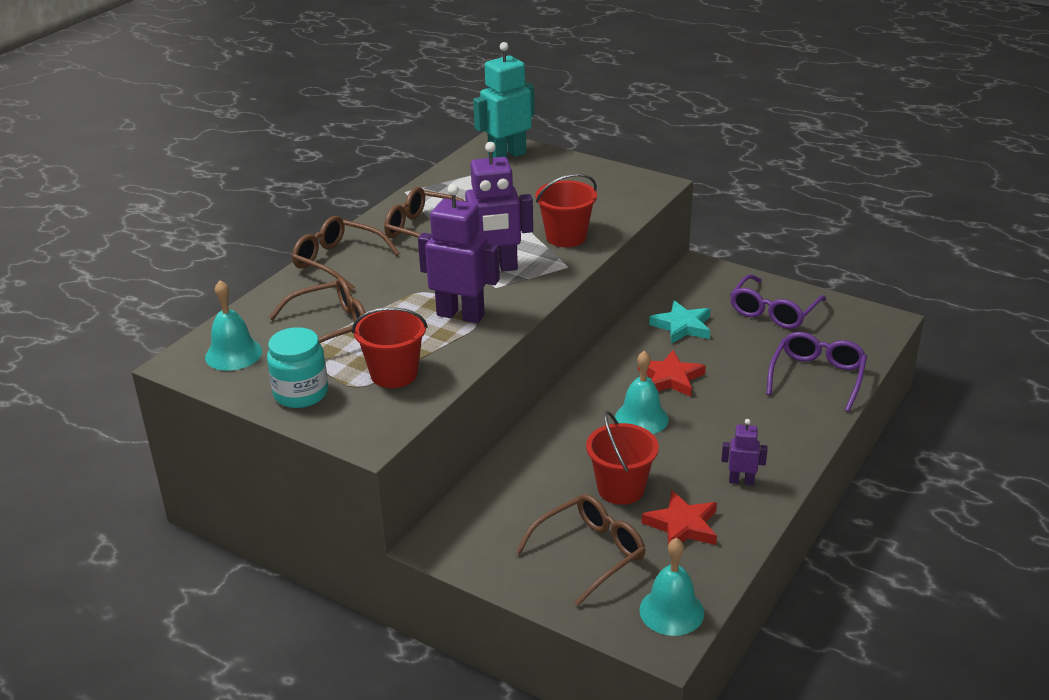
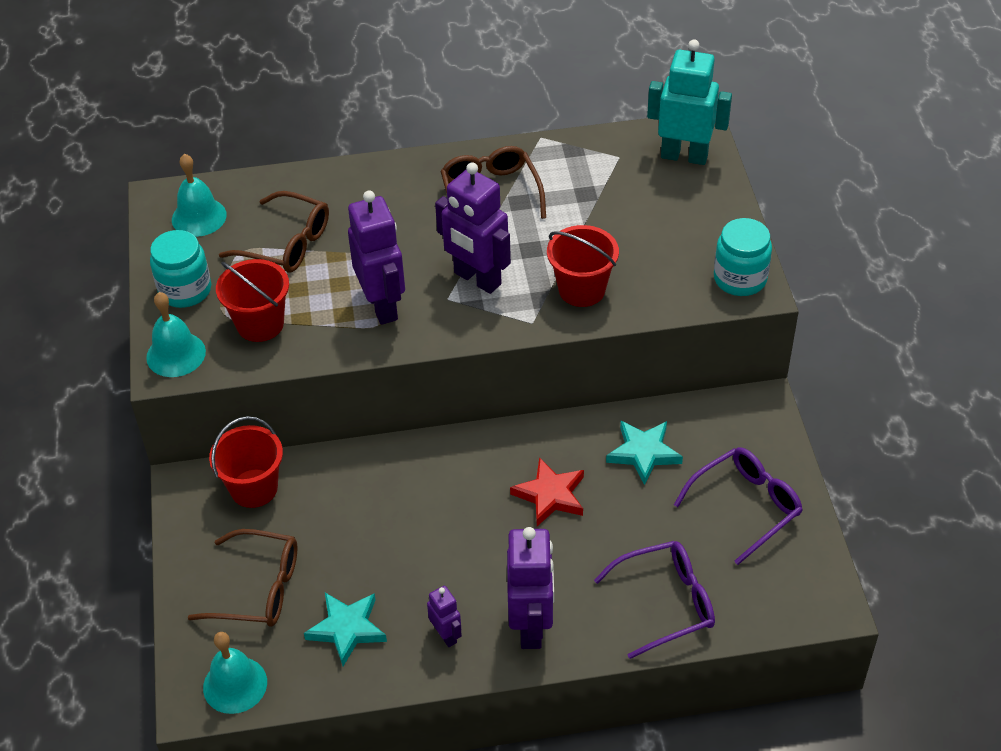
camera: 50 degrees right, 15 degrees up
brown glasses [292,216,400,291] -> none
red bucket [586,411,659,505] -> red bucket moved to [209,416,283,508]
turquoise bell [615,351,669,434] -> turquoise bell moved to [146,292,206,377]
red star [642,490,717,545] -> turquoise star [304,593,387,666]
purple glasses [730,274,826,329] -> purple glasses turned 150 degrees clockwise [674,447,803,565]
none -> purple robot [507,527,554,649]
none -> turquoise jar [714,218,772,296]

